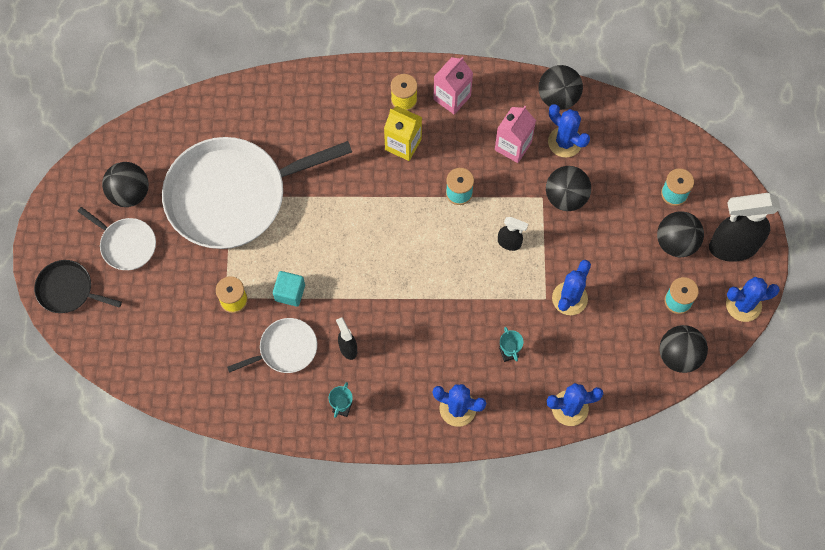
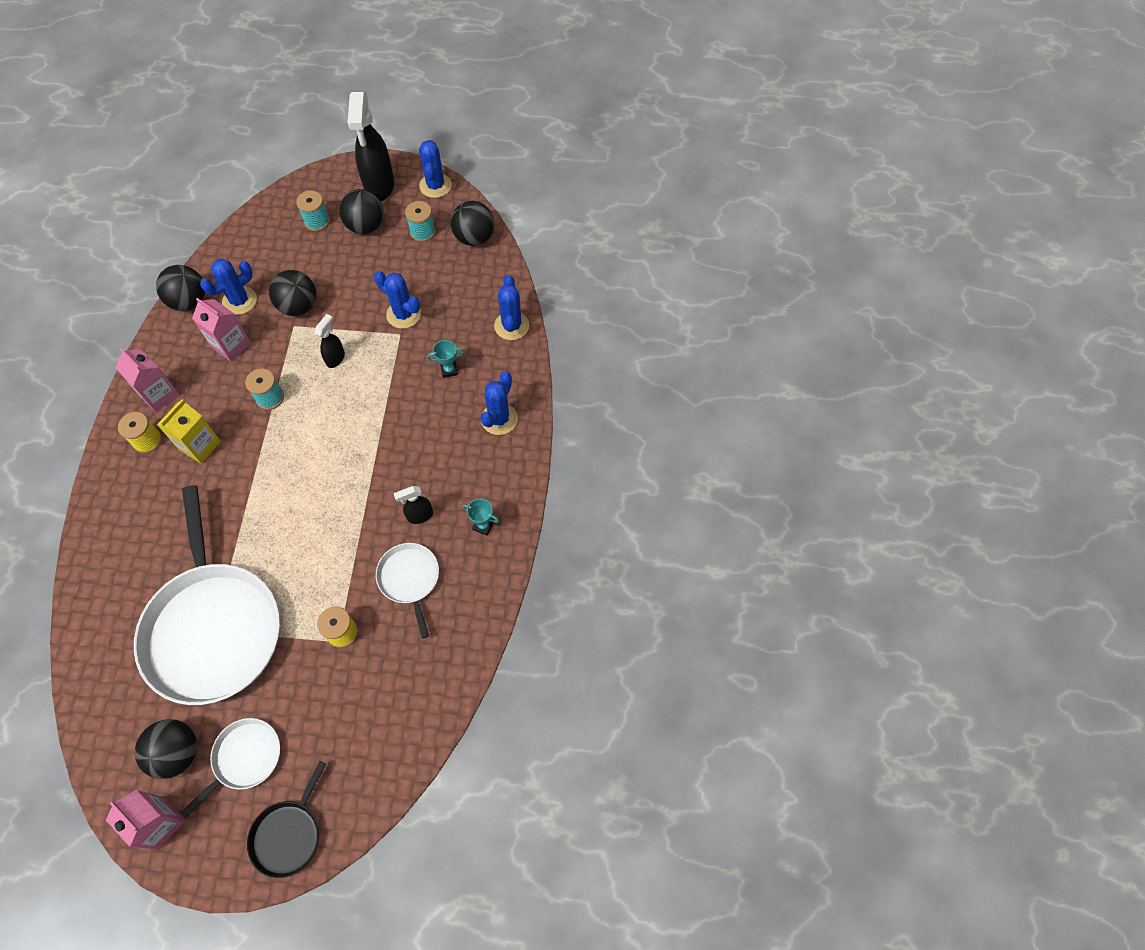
camera: 85 degrees left, 5 degrees down
turquoise cube [273,271,305,307] -> none
none -> pink carton [106,790,186,850]

